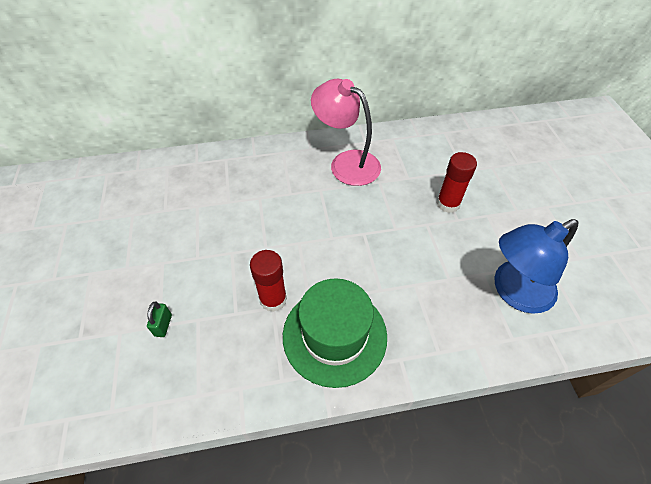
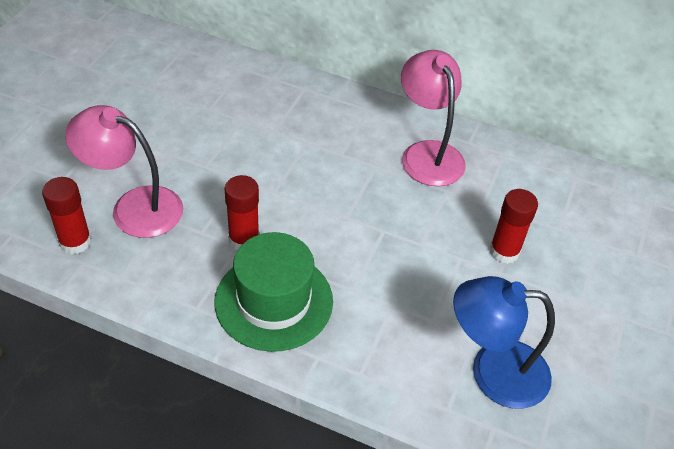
camera: 30 degrees right, 5 degrees down
green padlock [147,302,172,337] -> pink lamp [65,105,183,238]
none -> red glue stick [42,177,92,255]

